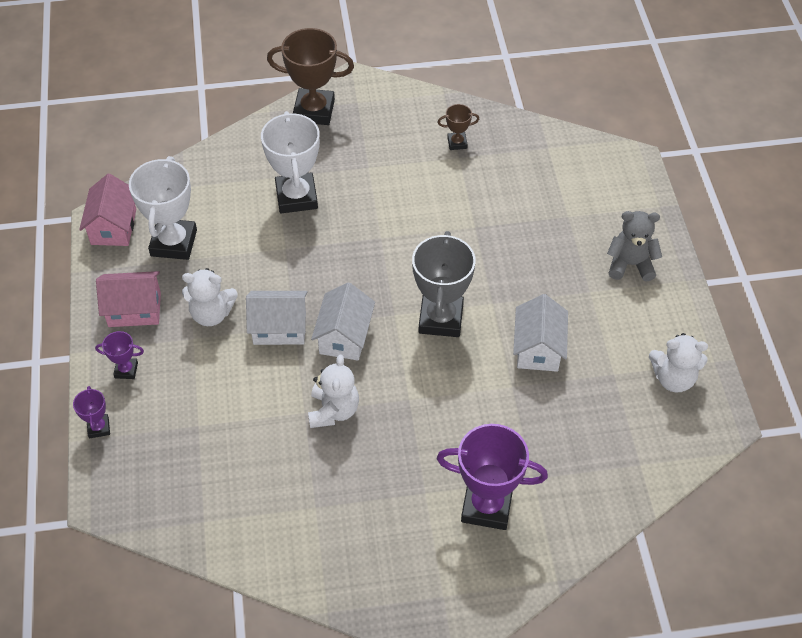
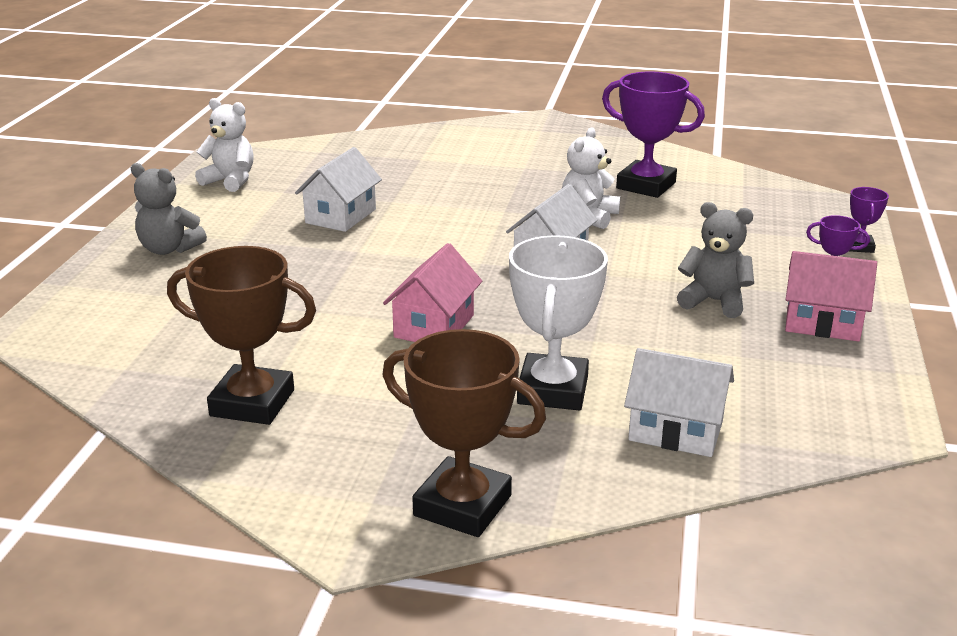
camera: 160 degrees left, 25 degrees down
pink house [79,174,136,246] -> pink house moved to [383,243,482,342]
white trophy [129,156,197,260] -> none
white teddy bear [182,268,238,326] -> grey teddy bear [677,202,754,318]
white house [246,291,308,345] -> white house moved to [624,348,734,457]
grey trophy [412,231,476,337] -> none
purple trophy [437,424,548,530] -> purple trophy moved to [602,72,705,198]
brown trophy [438,104,479,150] -> brown trophy [167,246,316,425], size x2.08

